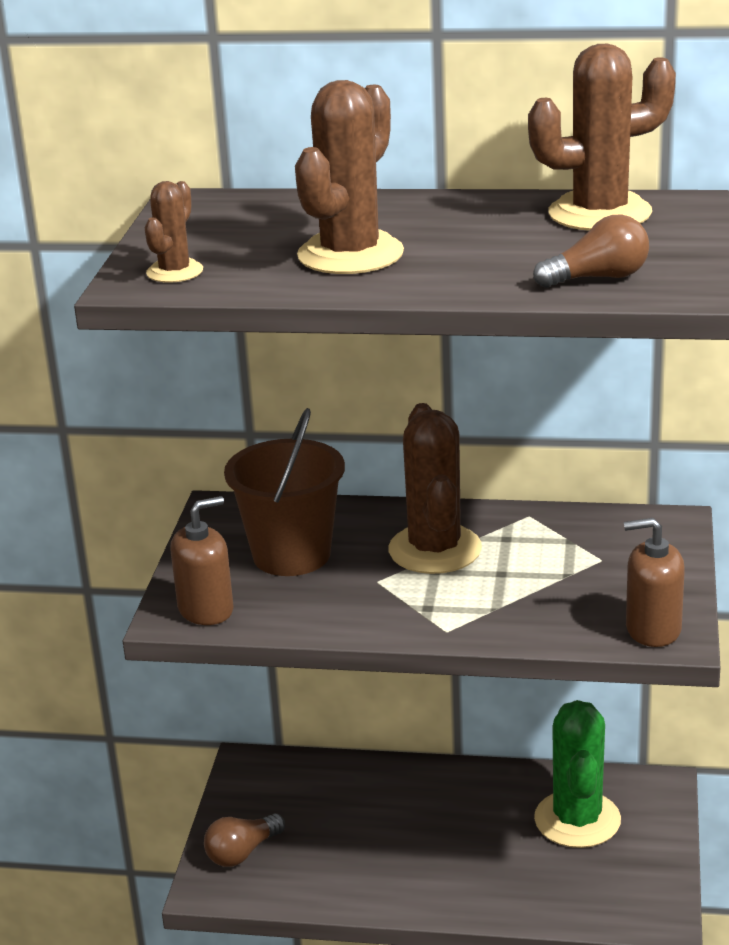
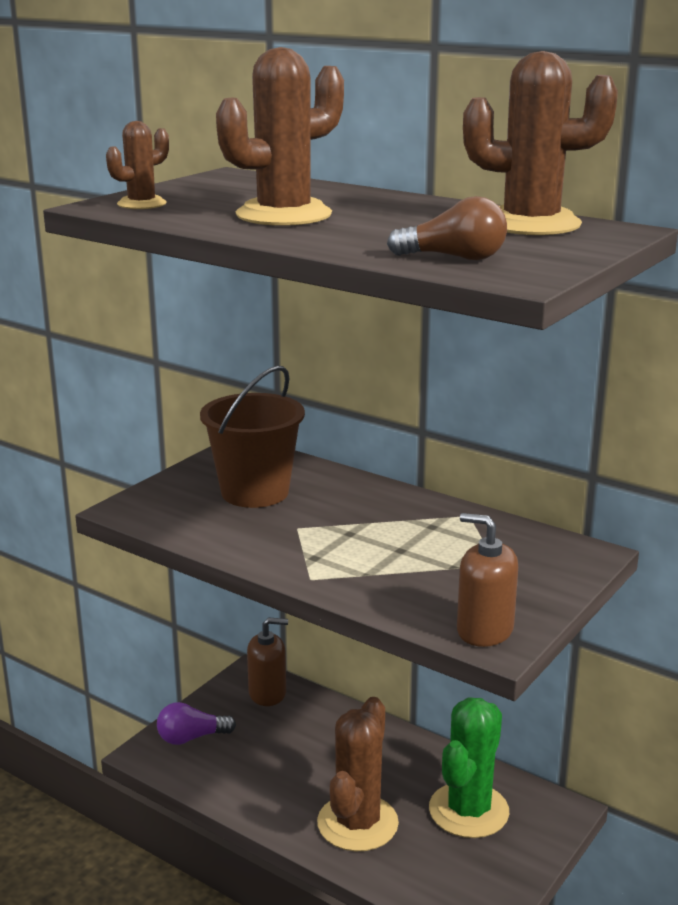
camera: 25 degrees right, 5 degrees down
brown soap dispenser [170,496,234,625] -> brown soap dispenser moved to [247,617,288,706]
brown light bulb [204,813,285,867] -> purple light bulb [157,702,236,745]
brown cactus [388,403,482,574] -> brown cactus moved to [317,697,399,852]

